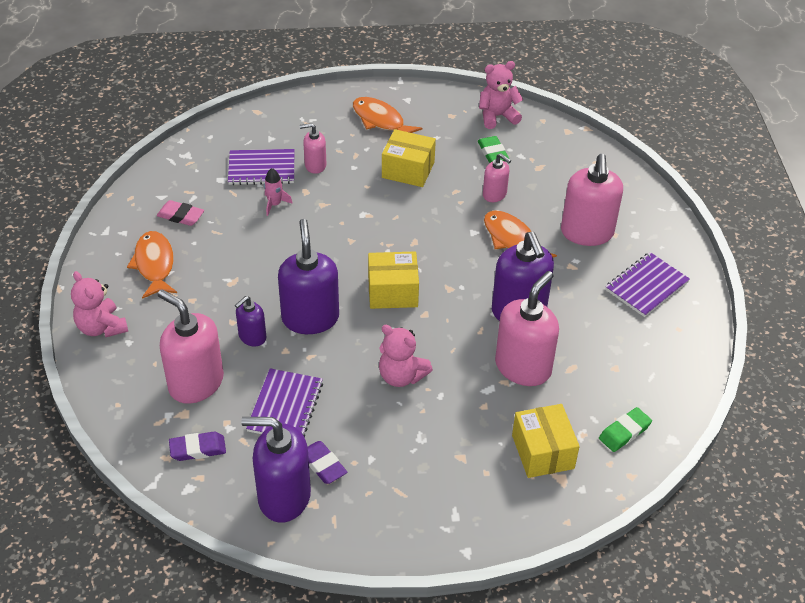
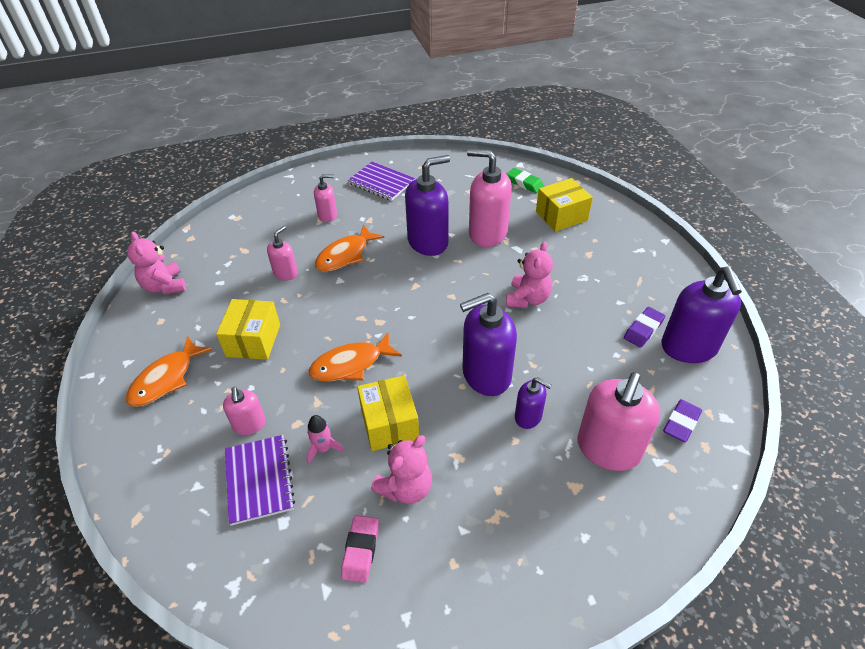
camera: 100 degrees left, 0 degrees up
pink teddy bear [71,271,128,337] -> pink teddy bear moved to [371,435,432,504]
orange fish [127,231,177,299] -> orange fish moved to [308,332,402,382]
purple eraser [169,432,226,461] -> purple eraser turned 60 degrees clockwise [663,399,702,442]
purple notebook [246,368,323,437] -> none
yellow box [368,252,419,309] -> yellow box moved to [357,375,419,451]
green eraser [478,136,509,163] -> none
pink soap dispenser [561,154,623,246] -> pink soap dispenser [314,174,337,222], size x0.53

